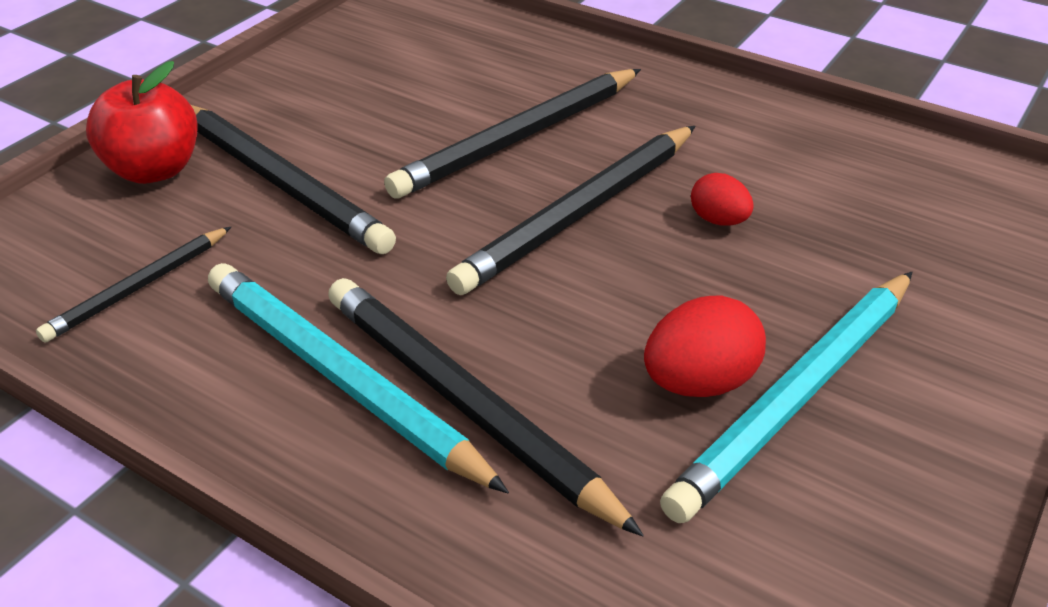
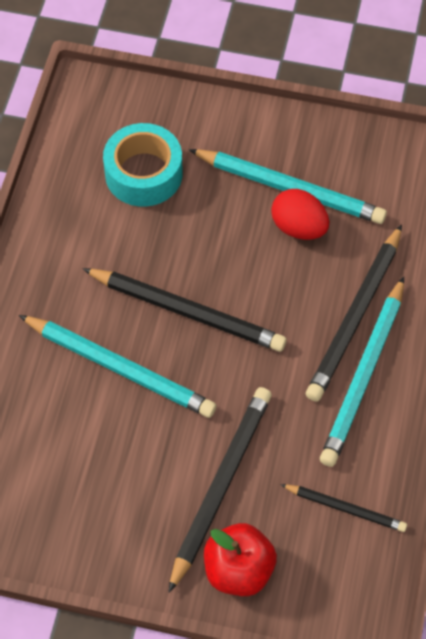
camera: 110 degrees left, 20 degrees up
black pencil [384,69,641,199] -> turquoise pencil [19,315,217,418]
red egg [691,173,754,226] -> none
none -> turquoise tape [103,123,183,207]

